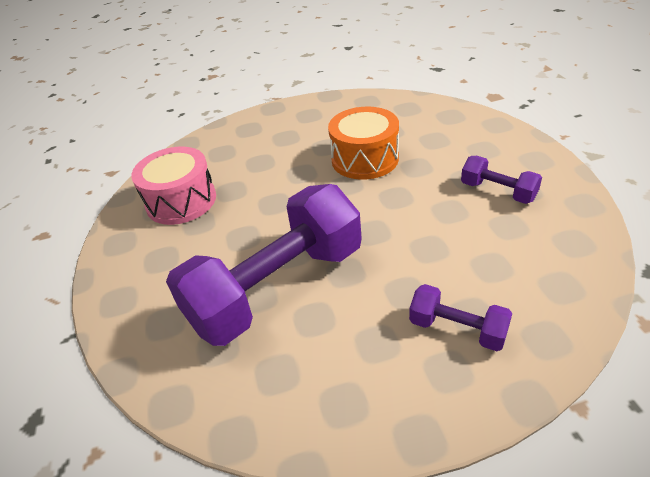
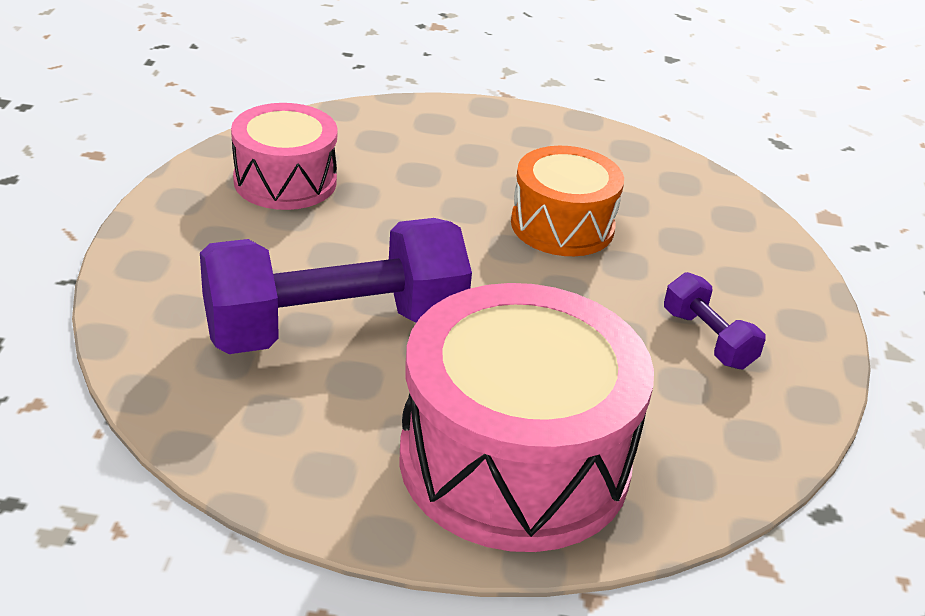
camera: 15 degrees right, 5 degrees down
purple dumbbell [409,284,512,351] -> pink drum [400,283,654,552]

